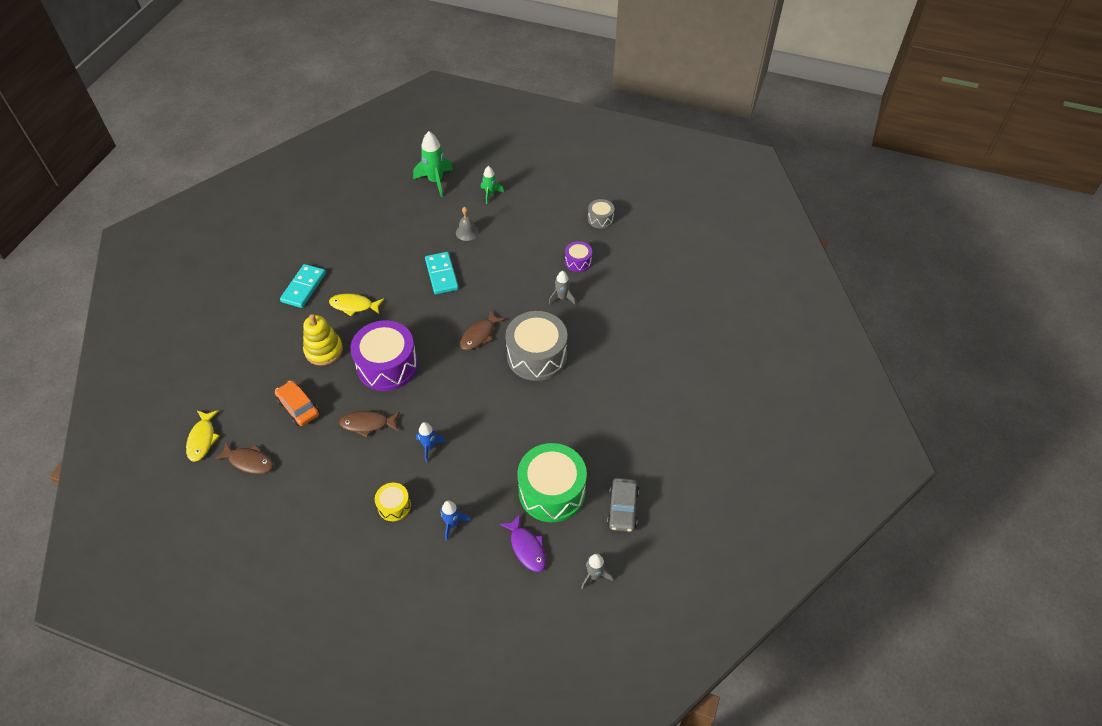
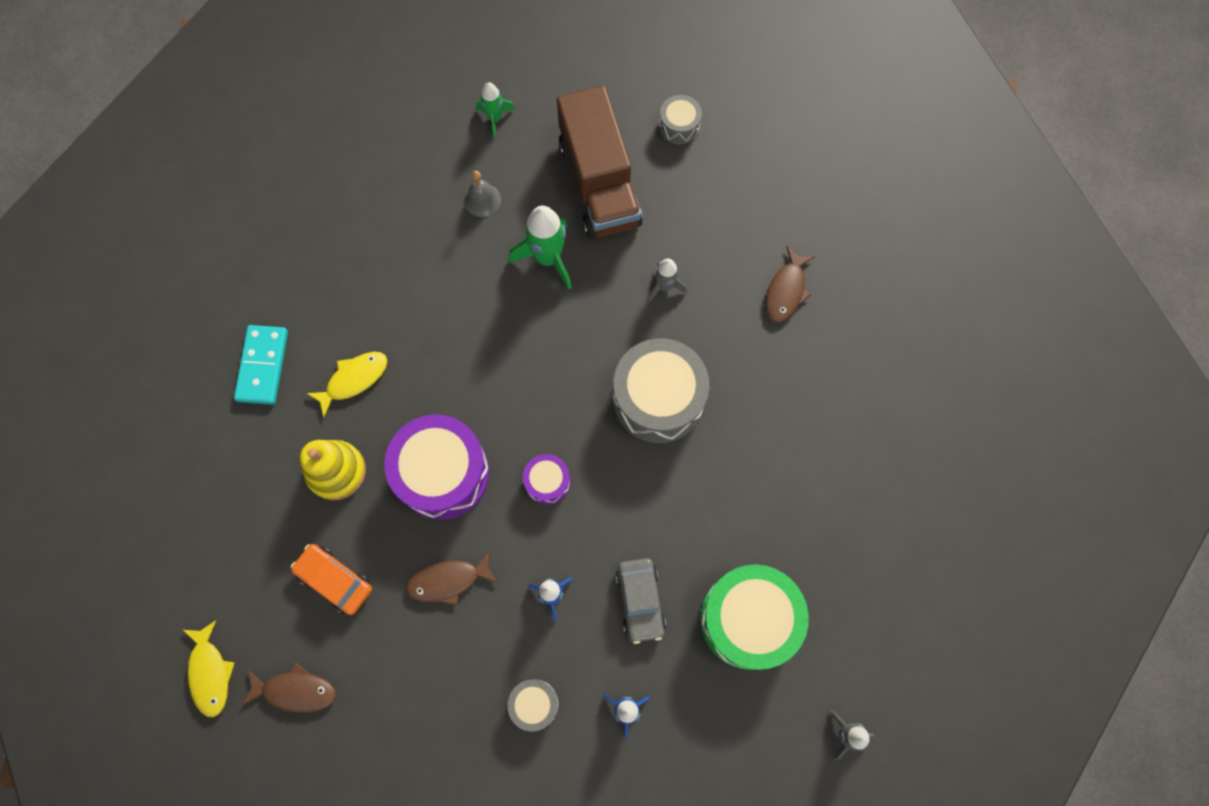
camera: 15 degrees left, 20 degrees up
yellow fish [329,294,384,316] -> yellow fish turned 150 degrees clockwise [306,352,387,417]
yellow drum [375,483,411,521] -> grey drum [508,679,559,732]
green rocket [413,131,453,197] -> green rocket moved to [509,206,572,289]
turquoise domino [425,252,459,294] -> none
brown fish [460,311,505,350] -> brown fish moved to [766,246,815,322]
purple fish [499,514,546,572] -> none
purple drum [565,241,592,272] -> purple drum moved to [523,454,570,505]
grey car [607,478,639,532] -> grey car moved to [616,558,666,644]
none -> brown truck [557,85,643,239]

